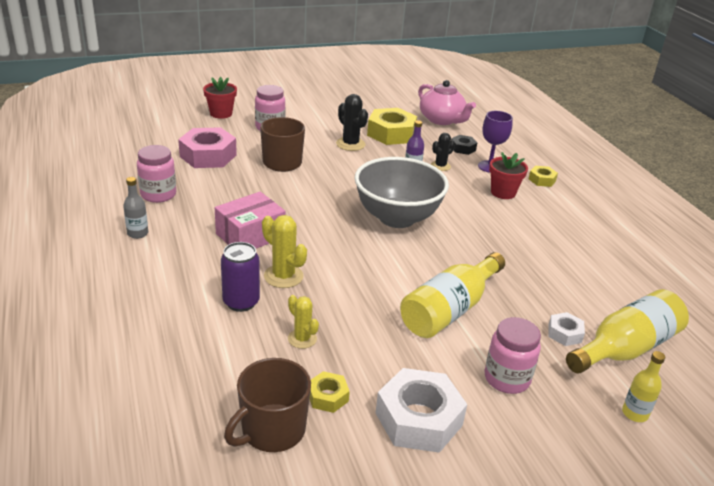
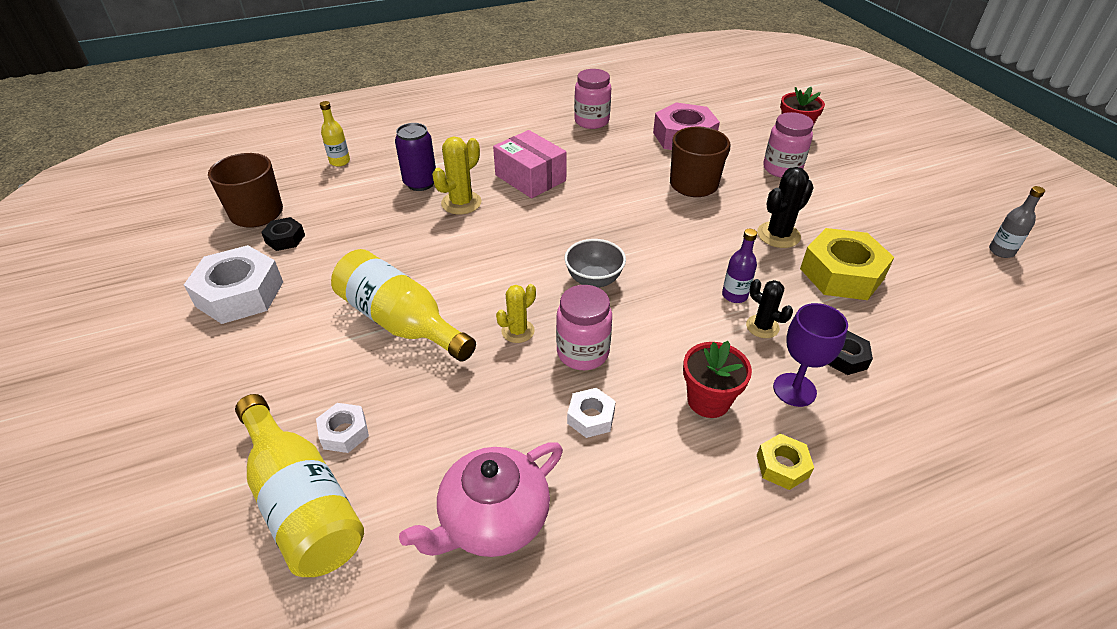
camera: 90 degrees right, 10 degrees up
grey bottle [123,177,148,239] -> grey bottle moved to [989,186,1045,258]
yellow cactus [288,295,319,349] -> yellow cactus moved to [496,284,536,343]
yellow nut [310,371,350,413] -> black nut [261,217,305,251]
grey bowl [354,157,449,228] -> grey bowl [565,239,626,288], size x0.49
pink teapot [418,80,476,125] -> pink teapot moved to [399,442,563,557]
pink jar [485,317,541,394] -> pink jar moved to [556,285,612,370]
yellow bottle [622,351,665,422] -> yellow bottle moved to [320,101,350,166]
none -> white nut [567,388,616,438]

